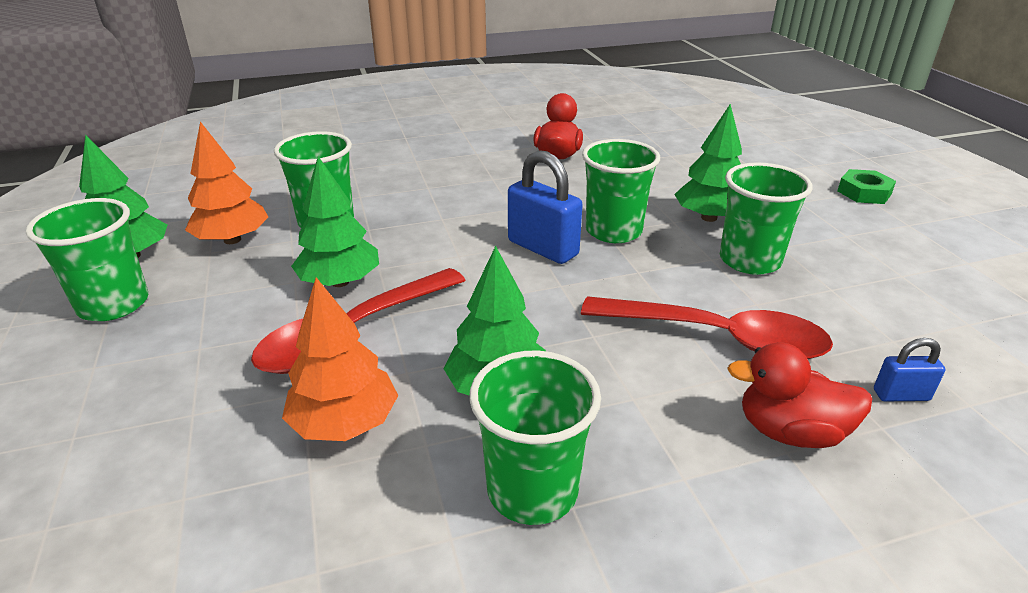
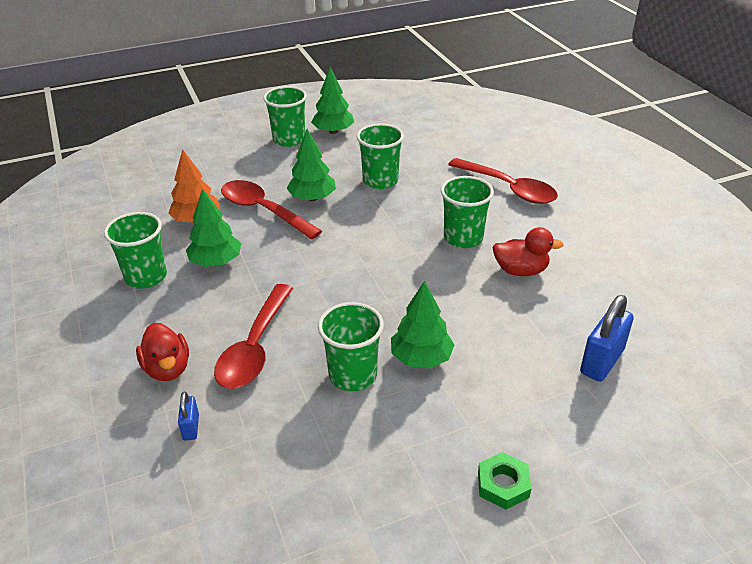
camera: 85 degrees right, 5 degrees up
orange tree [185,122,268,244] -> none
blue padlock [508,150,583,264] -> blue padlock moved to [580,295,634,382]
green cup [582,139,660,243] -> green cup moved to [441,176,494,248]
red duck [727,342,872,448] -> red duck turned 150 degrees clockwise [136,323,189,381]
none -> red spoon [448,158,558,204]

